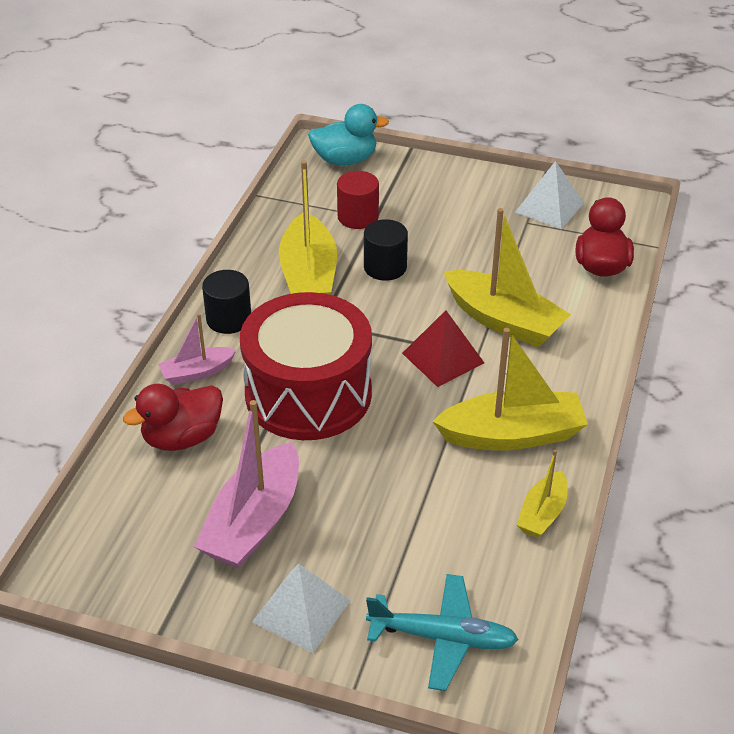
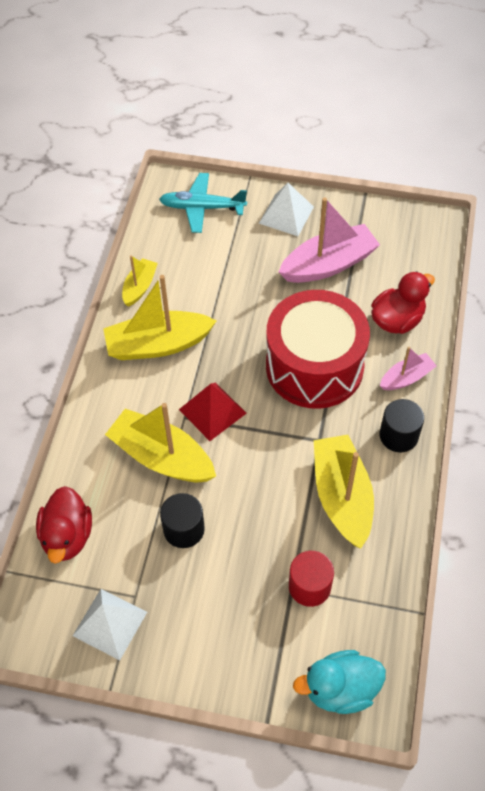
camera: 175 degrees right, 15 degrees up
pink boat [194,400,299,568] -> pink boat turned 45 degrees clockwise [279,197,380,283]
black cylinder [364,219,408,281] -> black cylinder moved to [160,493,205,548]

